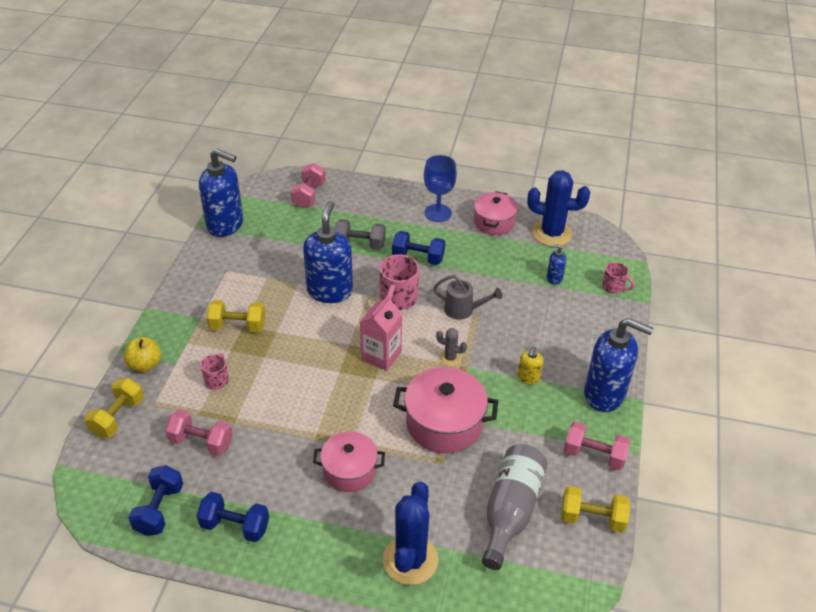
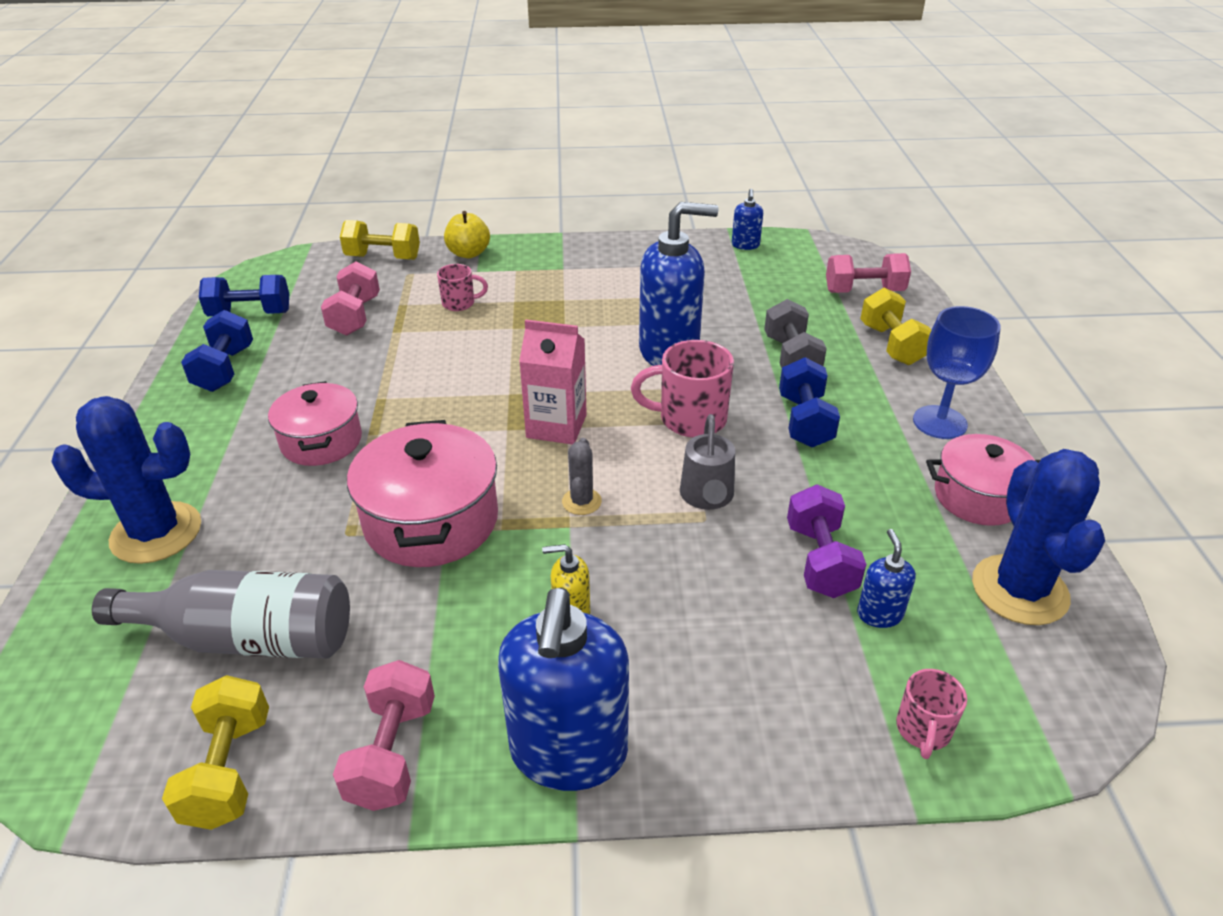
camera: 75 degrees right, 5 degrees down
blue soap dispenser [199,149,243,237] -> blue soap dispenser [732,189,763,250], size x0.45
yellow dumbbell [207,300,265,332] -> yellow dumbbell moved to [860,287,931,365]
none -> purple dumbbell [787,485,866,598]

